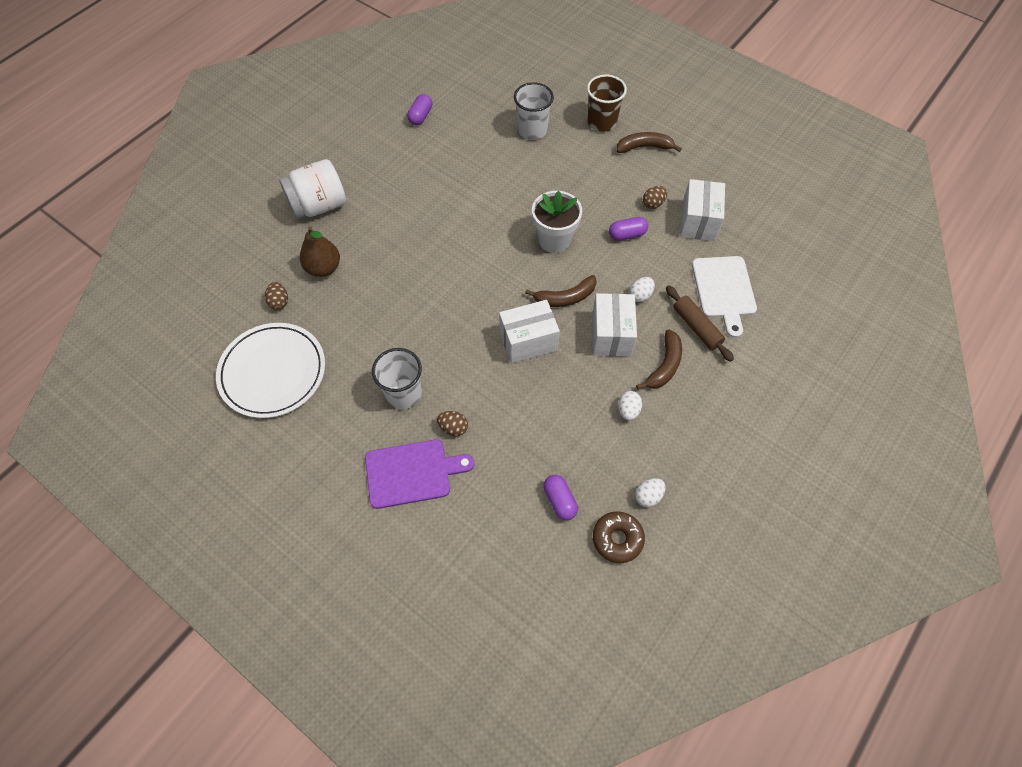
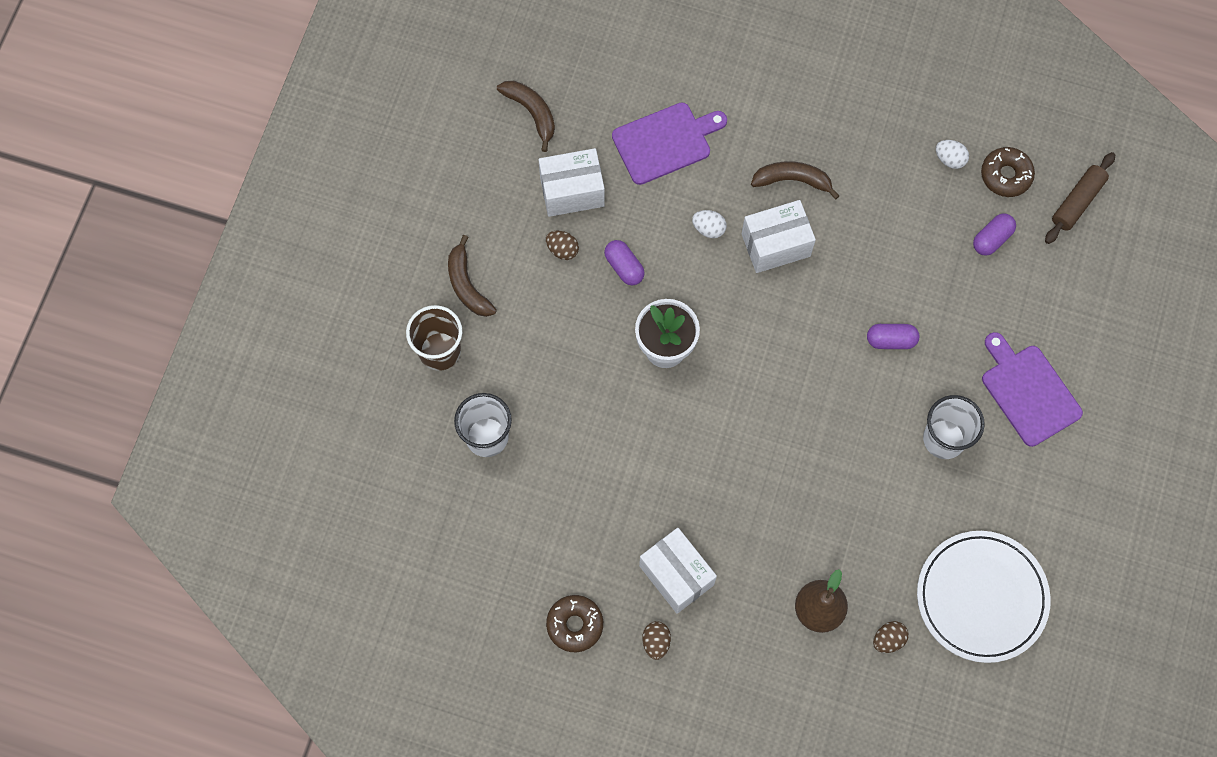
camera: 110 degrees left, 10 degrees up
white jar [279,159,346,219] -> none
purple capsule [407,94,432,125] -> purple capsule moved to [867,324,919,349]
brown egg [437,411,468,436] -> brown egg moved to [642,621,671,660]
white box [499,300,560,363] -> white box moved to [639,528,717,614]
brown banana [525,275,597,307] -> brown banana moved to [497,81,555,152]
white egg [618,391,642,421] -> none
brown rolling pin [666,285,734,362] -> brown rolling pin moved to [1045,152,1115,244]
white cutting board [692,256,757,338] -> purple cutting board [612,102,727,185]
none -> brown donut [546,595,603,652]

